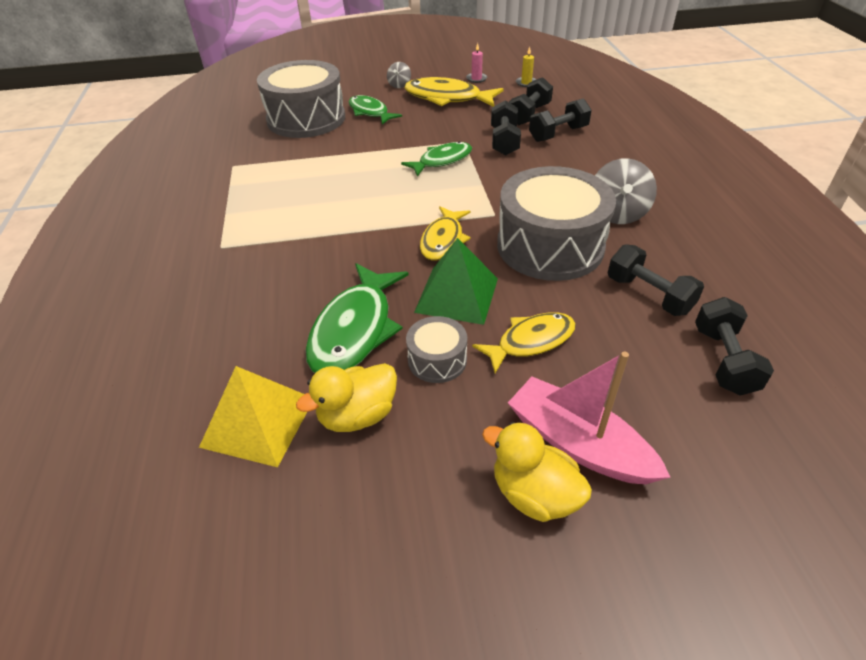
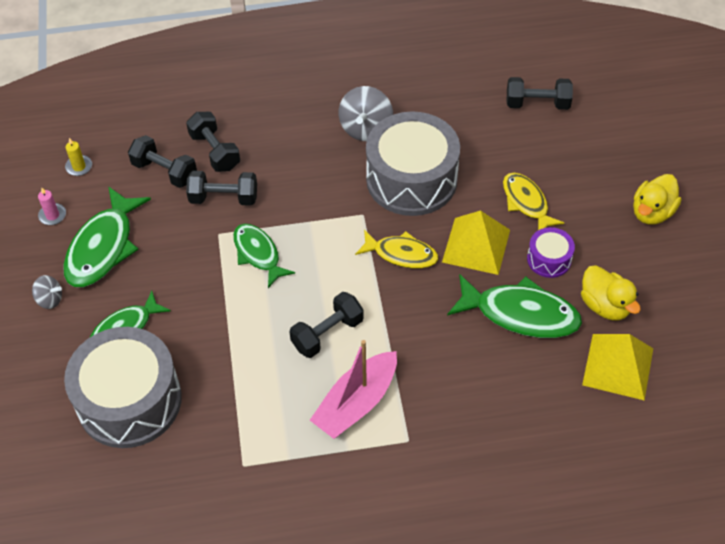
camera: 90 degrees left, 10 degrees up
yellow fish [404,77,504,107] -> green fish [64,186,151,287]
grey drum [406,316,467,383] -> purple drum [527,227,575,278]
green pyramid [414,238,498,325] -> yellow pyramid [442,210,510,275]
pink boat [508,352,670,484] -> pink boat moved to [310,340,397,439]
grey spinning top [595,158,657,224] -> grey spinning top turned 90 degrees clockwise [339,86,393,141]
black dumbbell [608,244,704,316] -> black dumbbell moved to [290,292,364,358]

